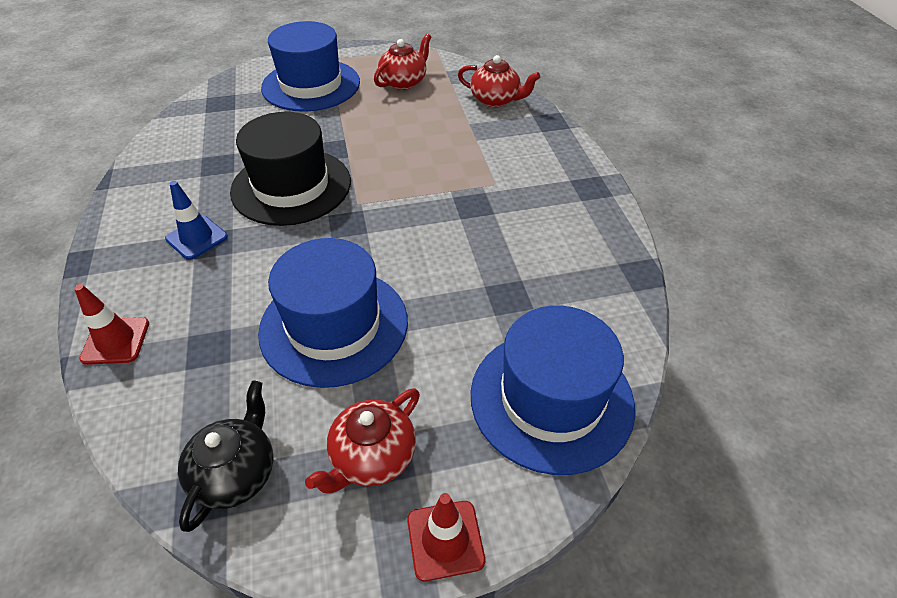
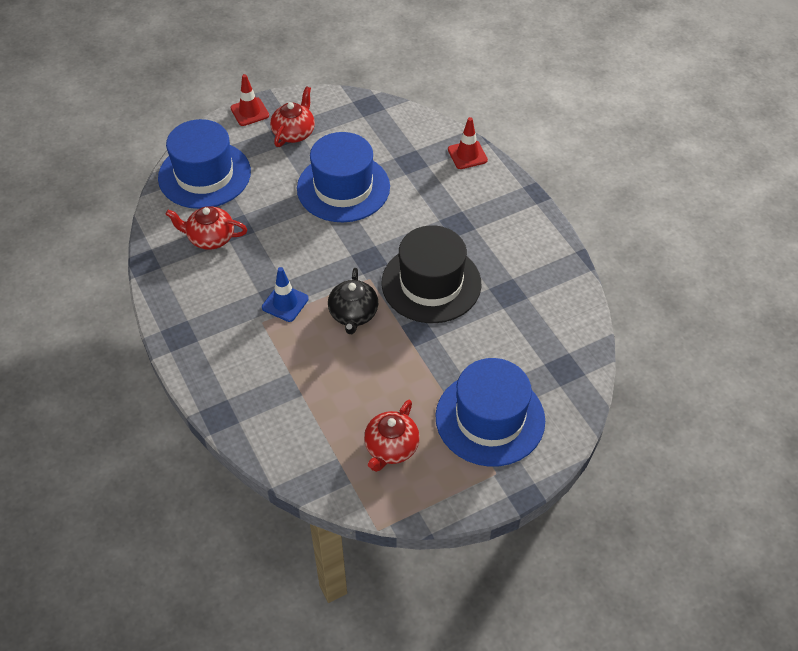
camera: 165 degrees right, 5 degrees up
blue traffic cone [165,181,228,260] -> blue traffic cone moved to [262,267,309,322]
black teapot [178,380,274,532] -> black teapot moved to [328,268,378,334]
red teapot [458,55,540,107] -> red teapot moved to [166,206,248,250]

